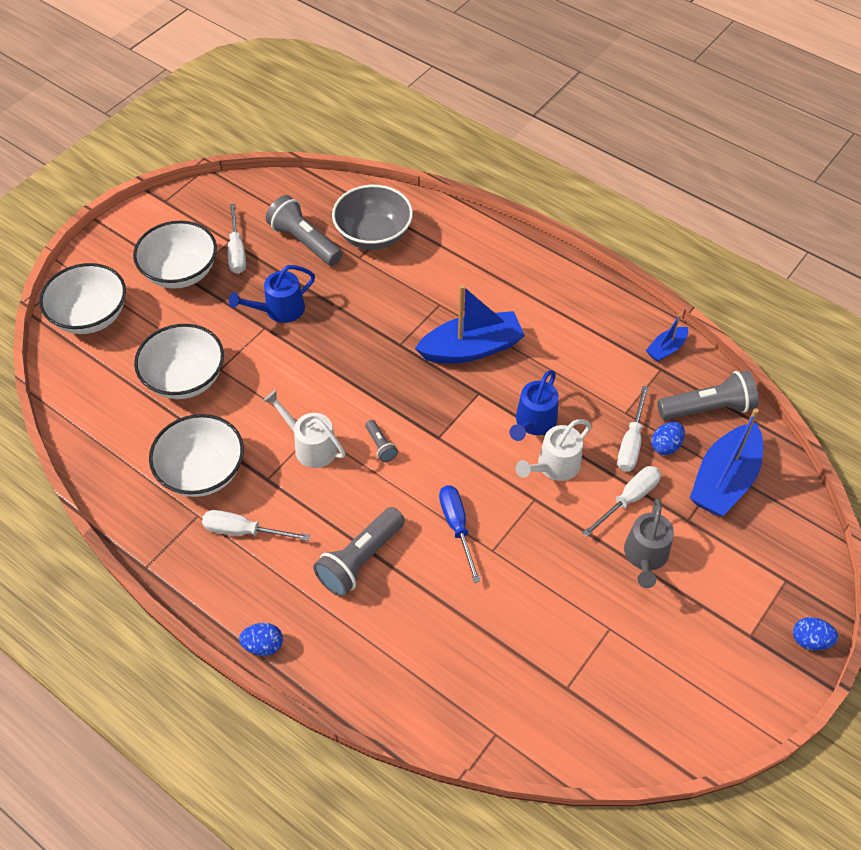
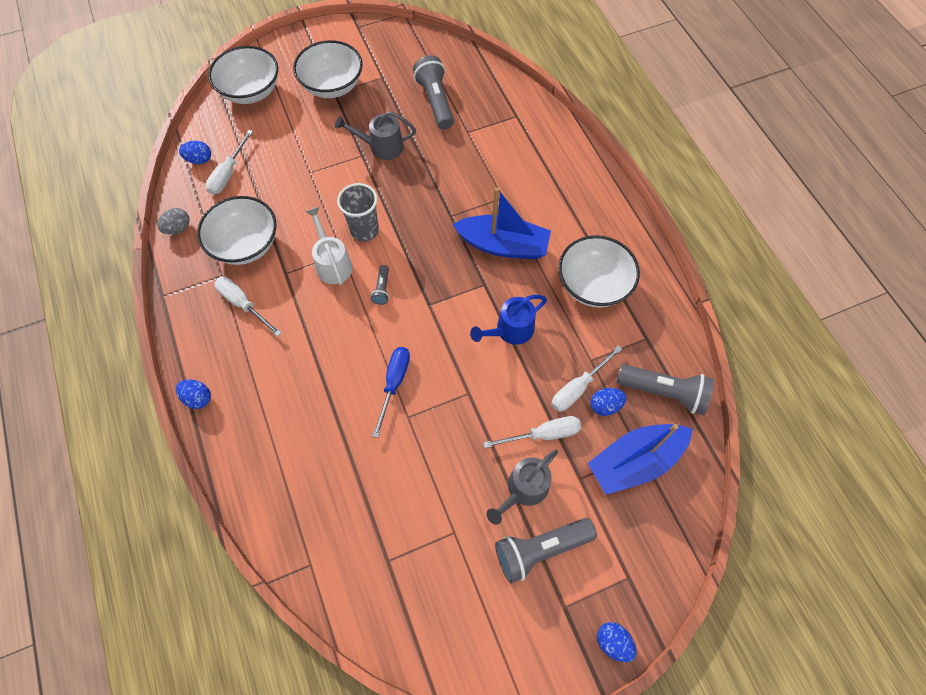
camera: 30 degrees right, 10 degrees up
white bowl [134,324,224,399] -> white bowl moved to [559,235,640,308]
white screwdriver [228,204,246,274] -> white screwdriver moved to [205,130,253,195]
blue watering can [229,265,315,323] -> grey watering can [335,111,416,160]
grey flashlight [313,507,405,597] -> grey flashlight moved to [495,518,597,583]
grey bowl [332,185,413,250] -> none
white watering can [516,419,592,481] -> none
blue boat [646,314,688,362] -> none
none -> grey egg [157,208,190,234]
none -> blue egg [179,141,211,164]
none -> grey cup [337,183,379,242]

